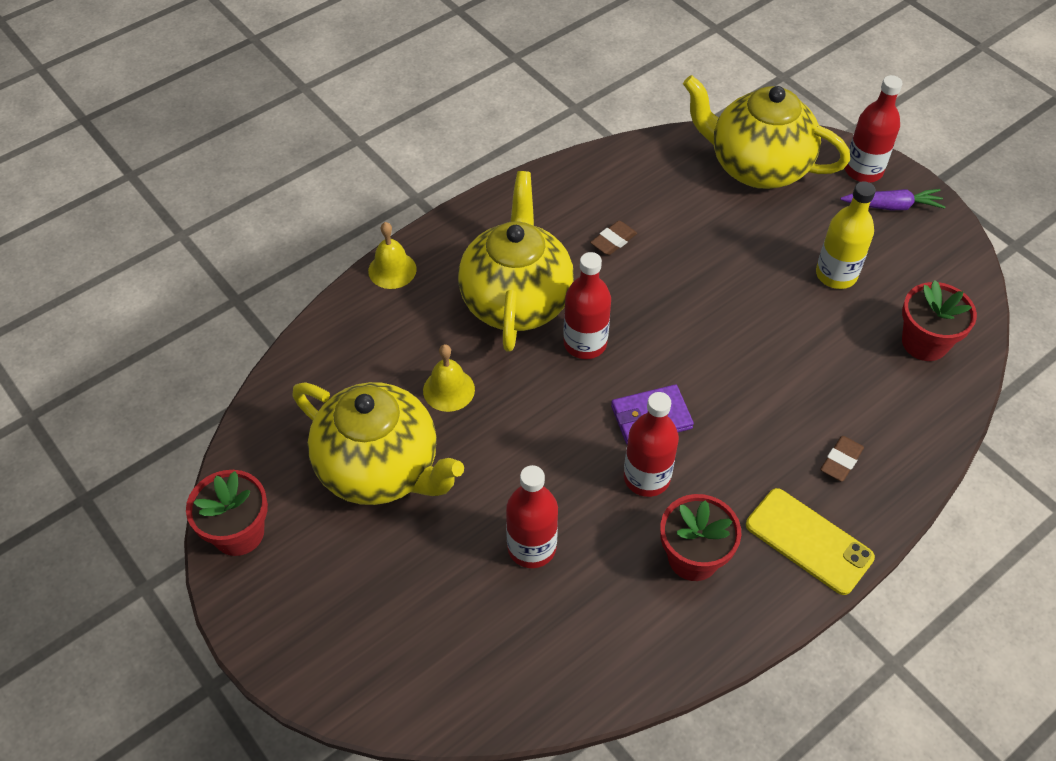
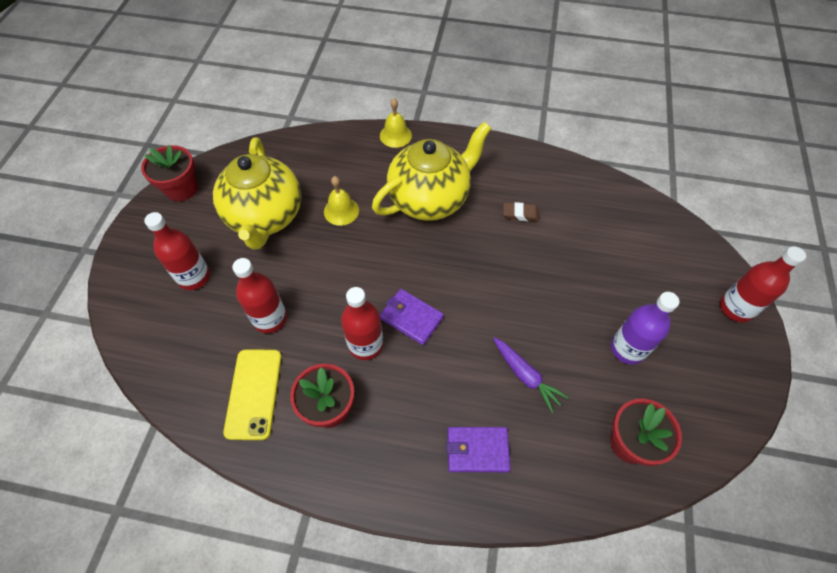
camera: 50 degrees right, 5 degrees up
red bottle [563,252,611,359] -> red bottle moved to [144,212,210,290]
yellow teapot [683,75,850,189] -> none
yellow phone [746,488,875,595] -> yellow phone moved to [223,349,282,440]
yellow bottle [816,181,876,289] -> purple bottle [611,292,679,365]
brown eraser [820,436,864,482] -> purple wallet [447,427,511,472]
purple carrot [840,189,945,210] -> purple carrot moved to [493,337,569,413]

